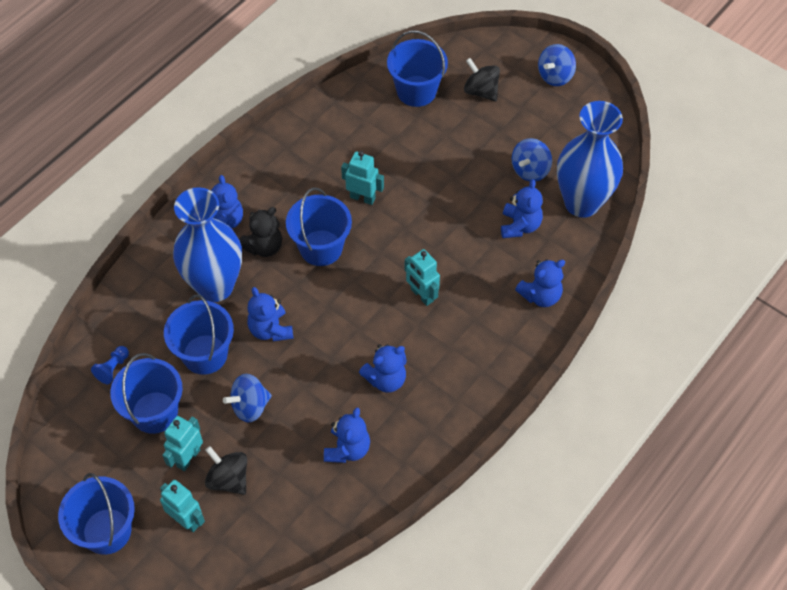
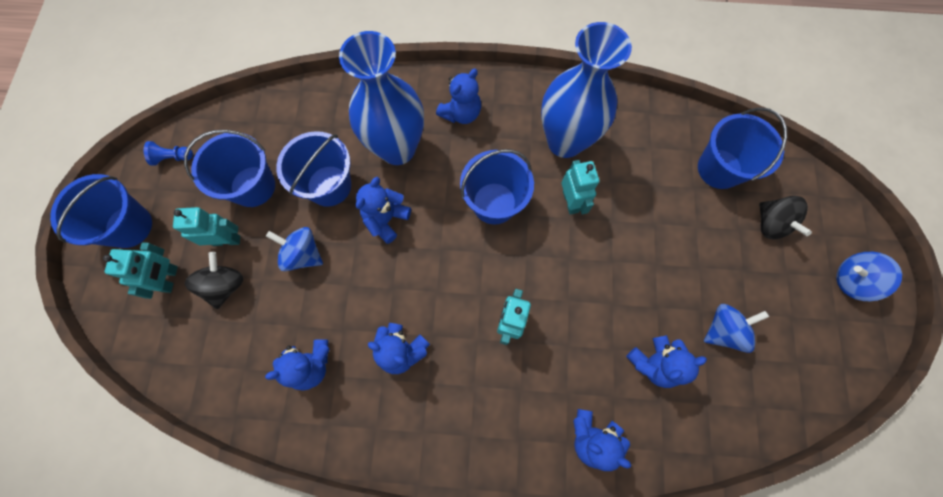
camera: 55 degrees right, 15 degrees up
blue pawn [91,346,129,384] -> blue pawn moved to [144,141,193,165]
black teddy bear [239,207,282,257] -> none
black spinning top [464,58,500,102] -> black spinning top turned 150 degrees clockwise [759,196,812,239]
blue spinning top [512,138,552,182] -> blue spinning top turned 150 degrees clockwise [704,304,769,353]
blue vase [557,101,623,218] -> blue vase moved to [541,22,632,158]

